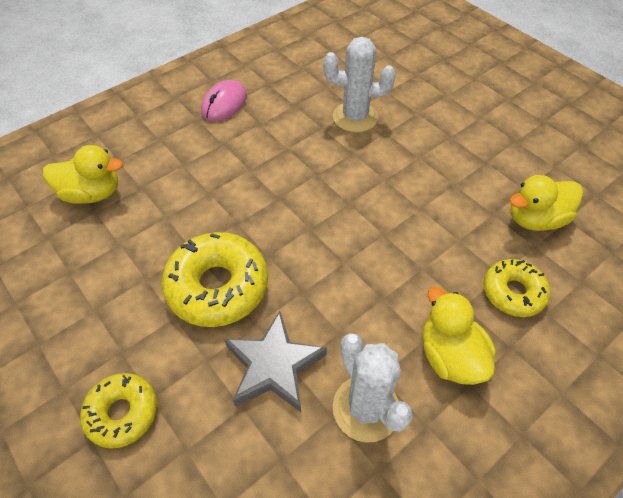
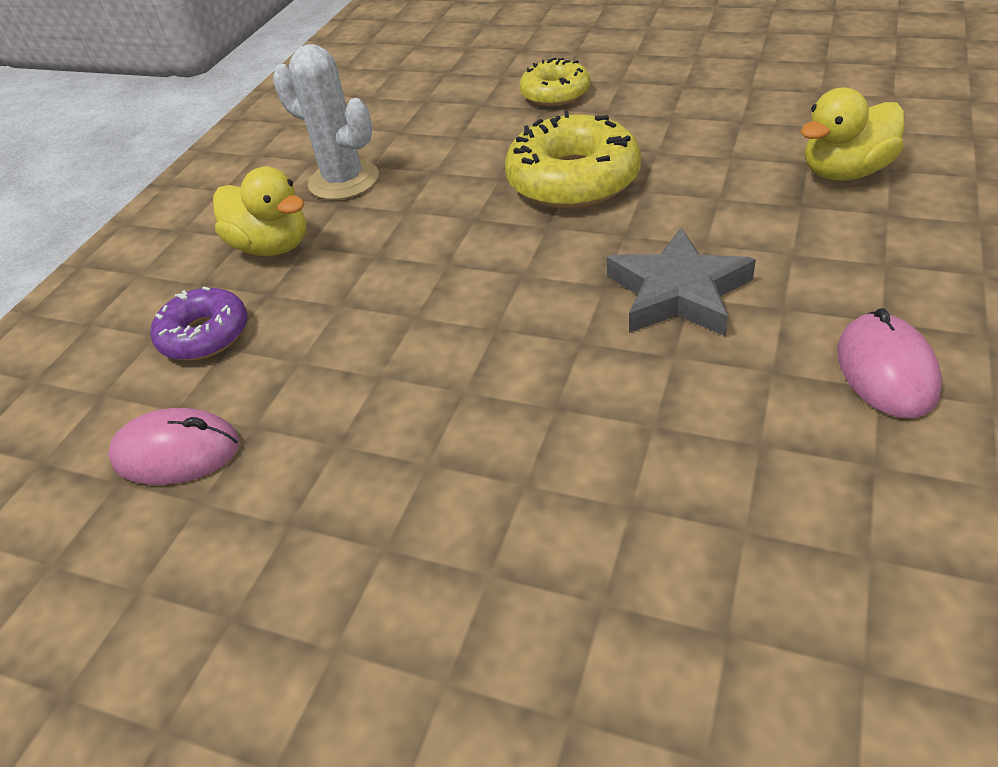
camera: 155 degrees right, 10 degrees down
grey star [224,311,327,412] -> grey star moved to [607,228,756,336]
white cactus [323,37,396,133] -> none
yellow donut [483,259,550,317] -> purple donut [151,287,247,360]
yellow duck [509,175,583,231] -> pink mouse [108,408,239,485]

